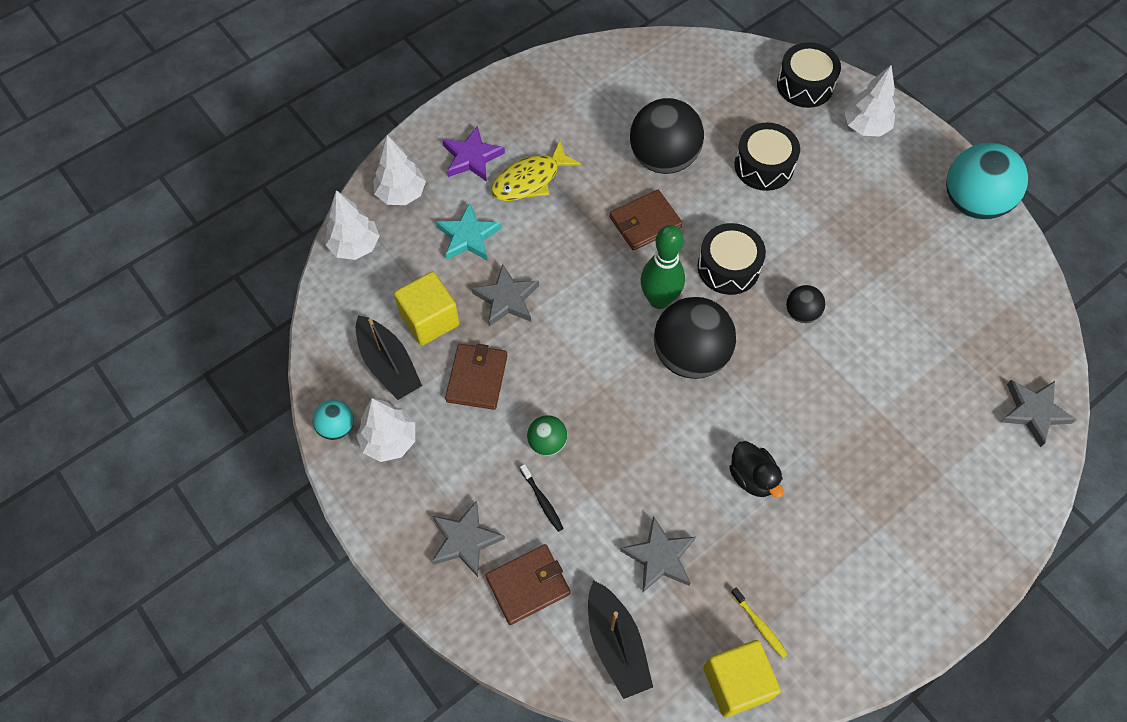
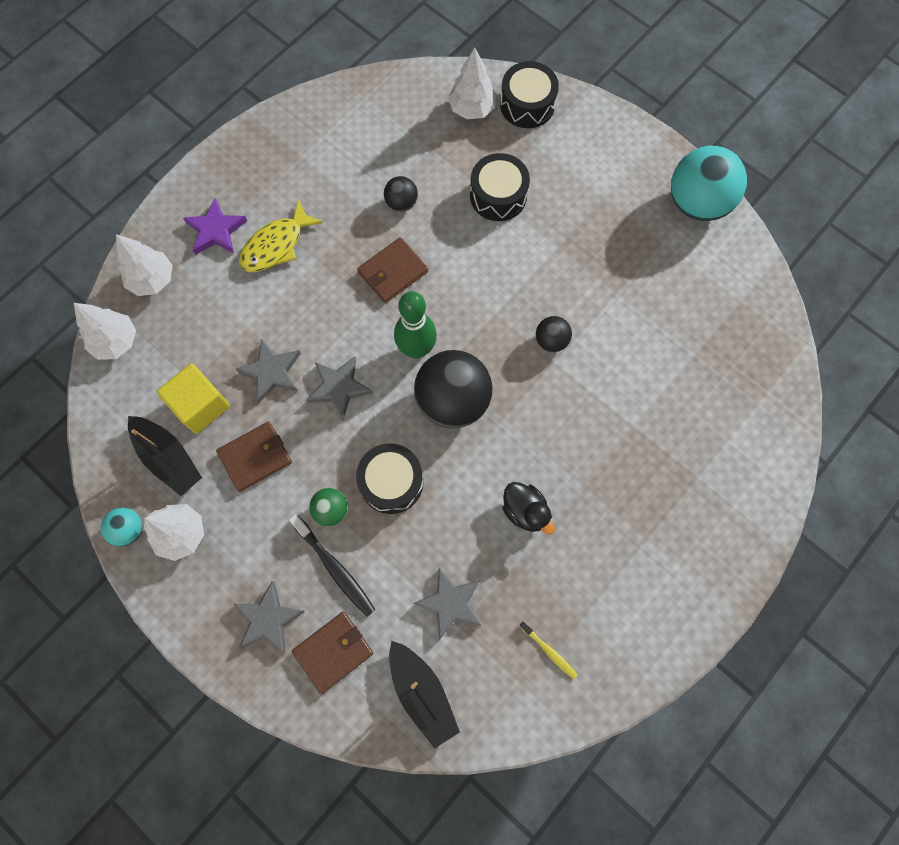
camera: 10 degrees left, 10 degrees up
turquoise star [436,203,502,260] -> none
brown wallet [445,344,507,410] -> brown wallet turned 60 degrees clockwise [216,421,292,492]
black toothbrush [520,464,564,532] -> black toothbrush [289,514,375,617], size x1.73
black ball [630,98,704,174] -> black ball [384,176,418,212], size x0.48
black drum [698,223,766,295] -> black drum moved to [356,444,423,514]
yellow cube [703,640,781,717] -> none
white tree [844,65,895,137] -> white tree moved to [448,47,496,119]
grey star [1001,380,1077,447] -> grey star moved to [306,356,373,420]

